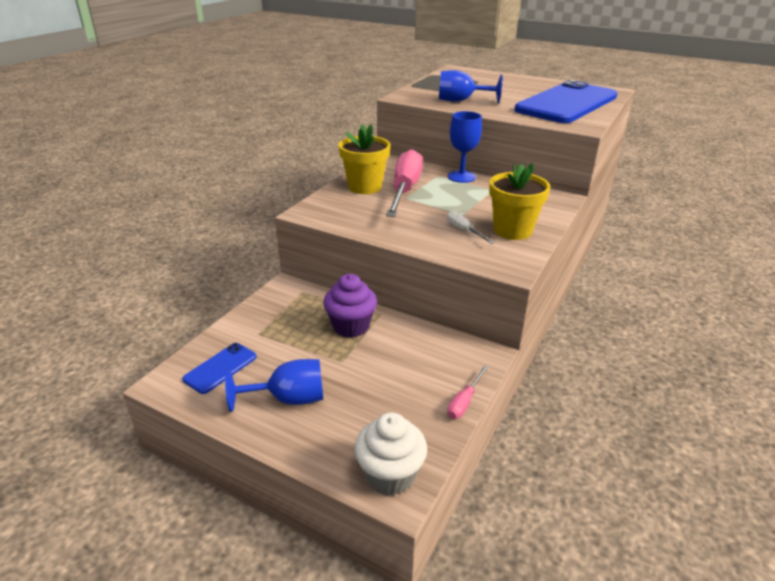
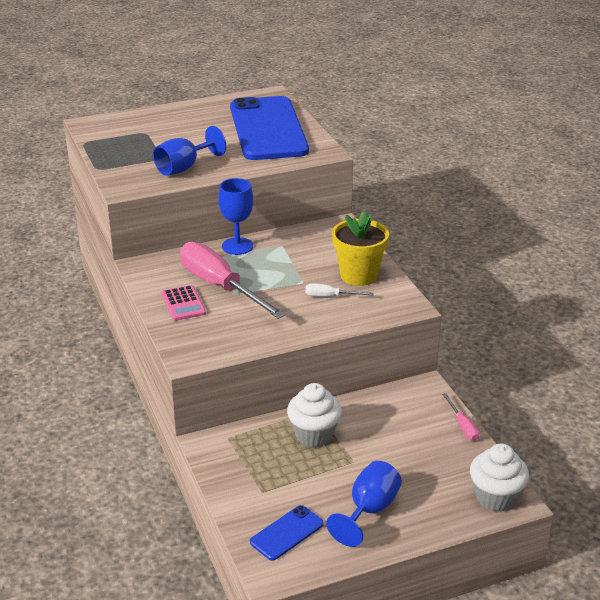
camera: 50 degrees left, 0 degrees up
blue phone [182,343,257,394] -> blue phone turned 60 degrees clockwise [250,505,324,561]
purple cupcake [323,274,377,338] -> white cupcake [287,383,342,447]
yellow flower pot [339,124,391,194] -> pink calculator [161,285,206,321]

